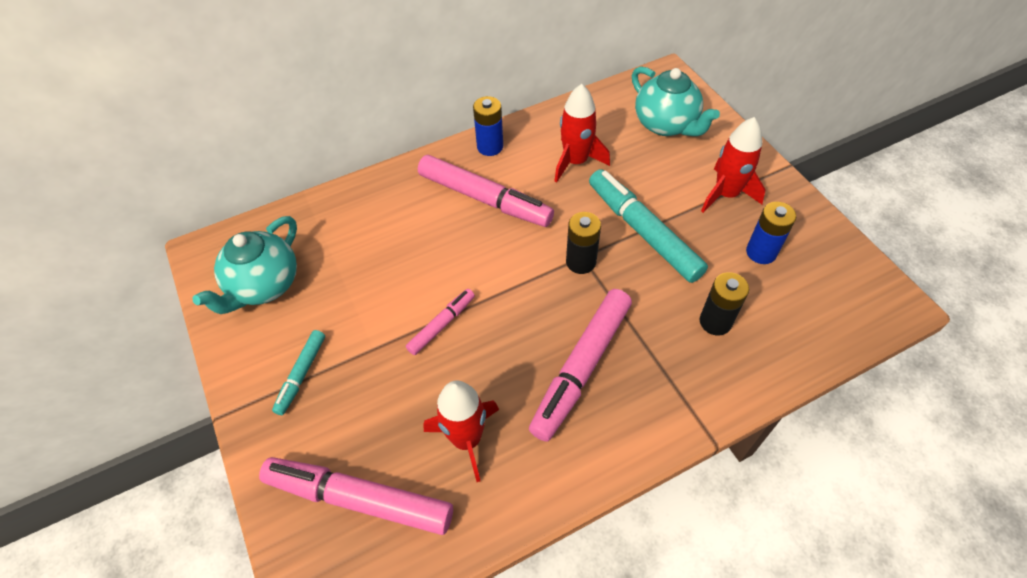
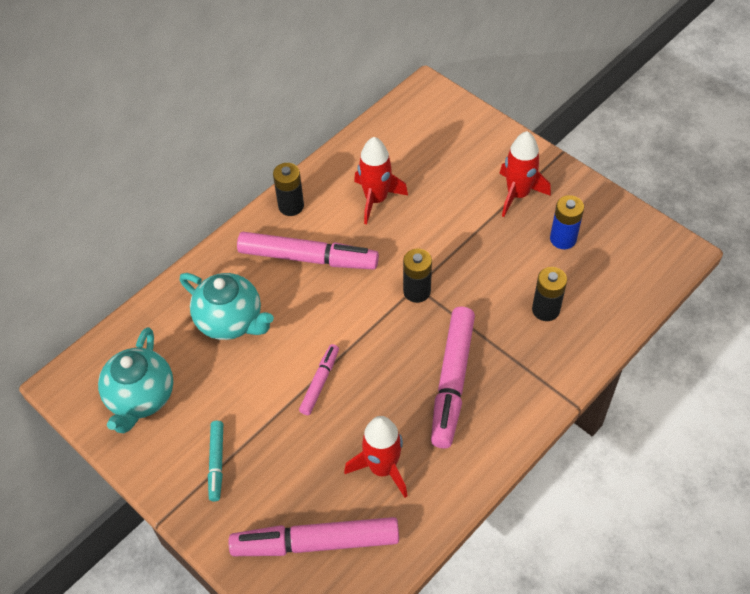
camera: 20 degrees left, 0 degrees up
blue battery [473,96,503,156] -> black battery [273,163,304,216]
turquoise marker [589,169,708,283] -> none
turquoise teapot [632,66,720,136] -> turquoise teapot moved to [180,273,274,340]

